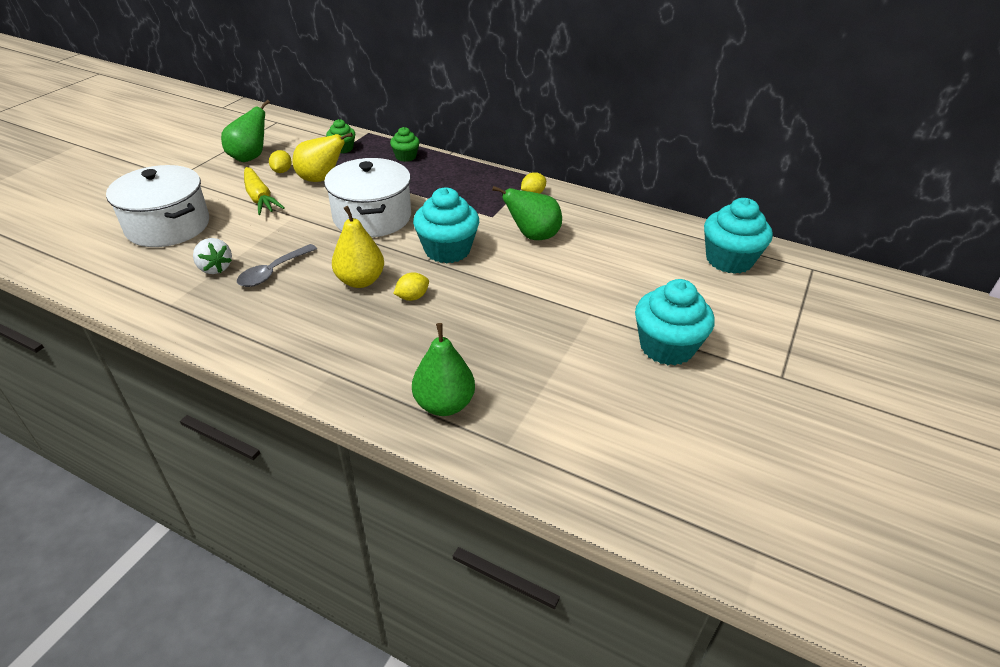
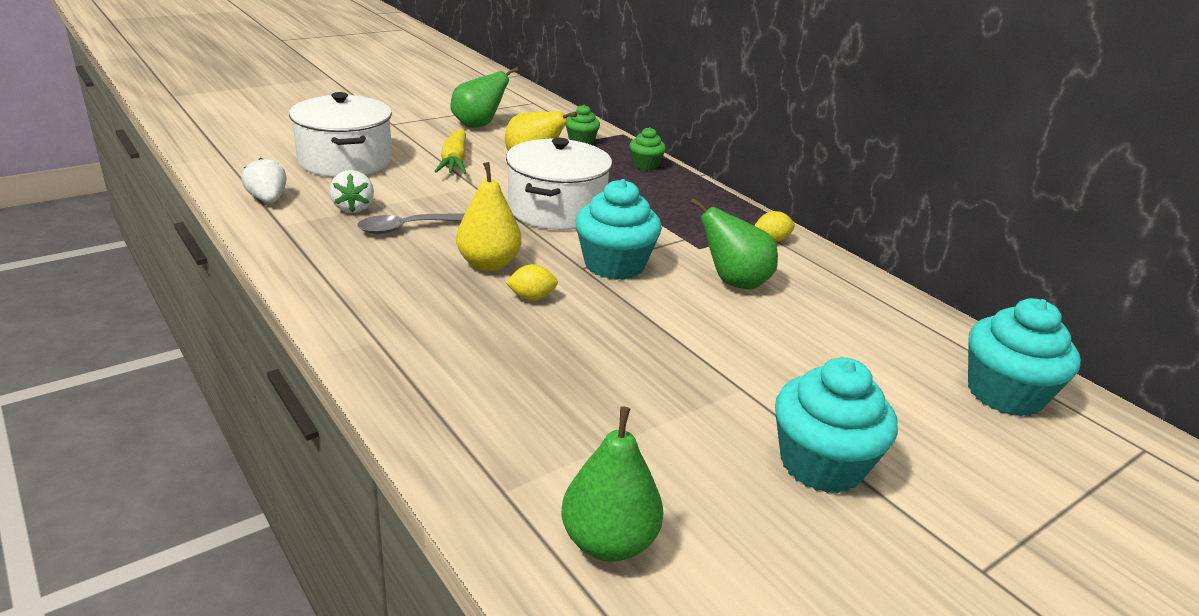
camera: 25 degrees right, 10 degrees down
yellow lemon [269,150,292,173] -> none
green pear [412,323,475,416] -> green pear moved to [561,406,663,562]
none -> white strawberry [242,158,287,203]

